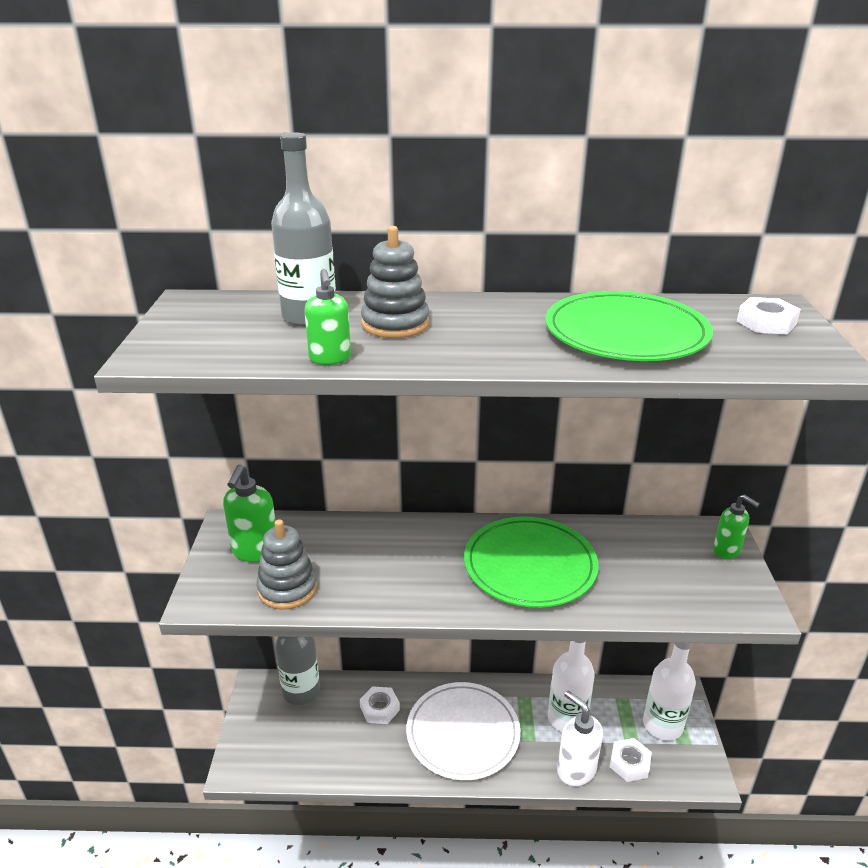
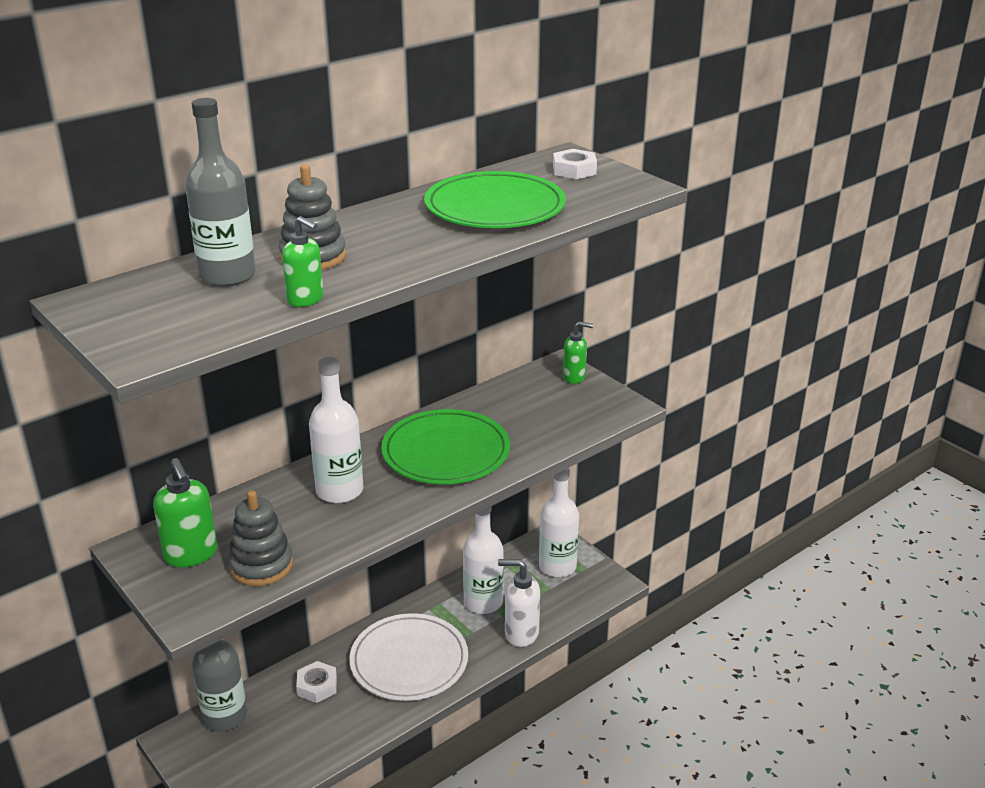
camera: 40 degrees left, 0 degrees up
white nut [610,738,652,782] -> none
none -> white bottle [309,357,363,503]

